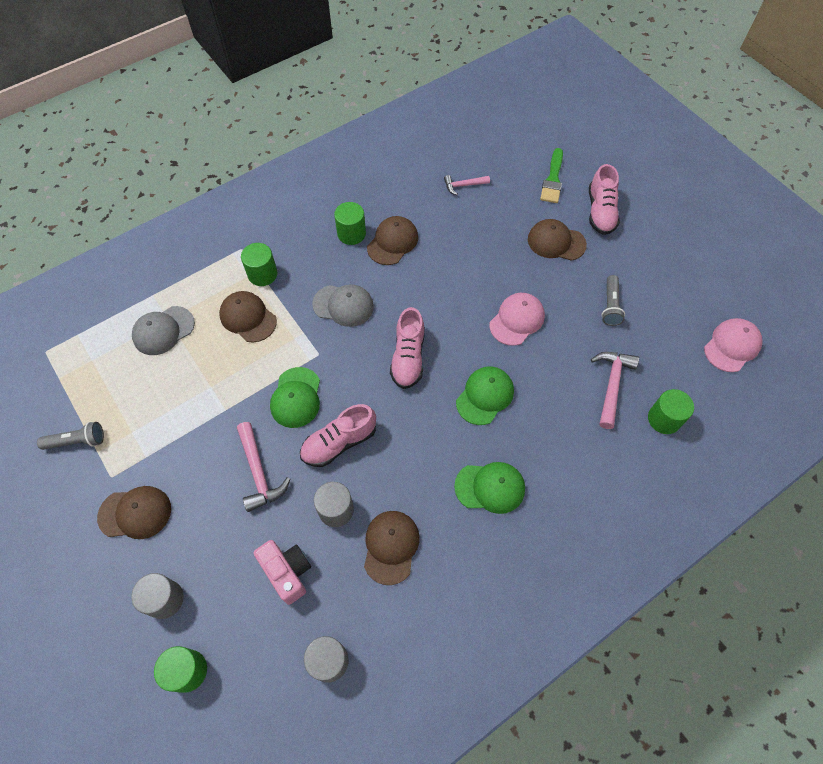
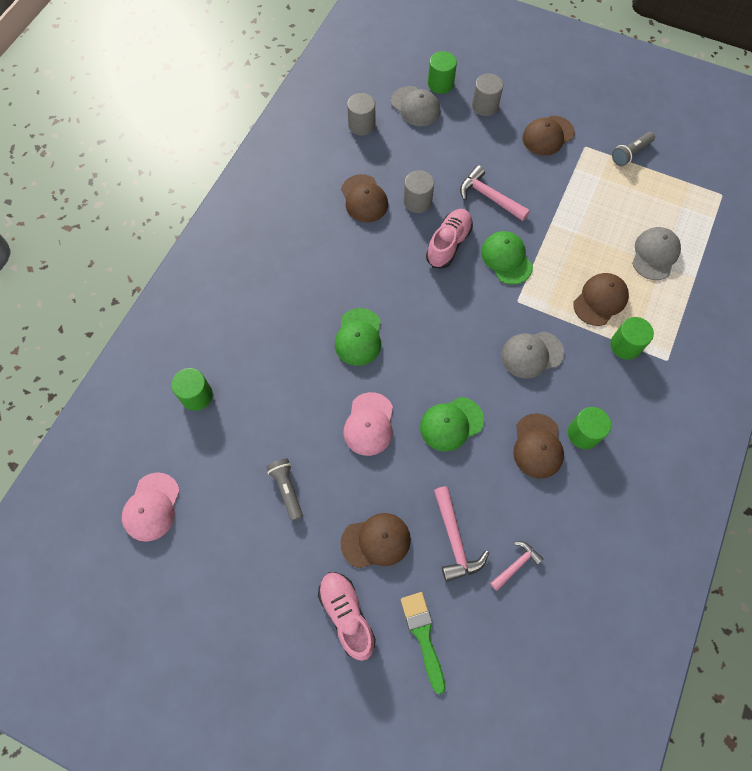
camera: 150 degrees right, 5 degrees up
brown cap [219,291,277,342] -> brown cap turned 60 degrees counterclockwise [573,273,629,326]
pink camera [254,540,311,605] -> none
pink shoe [390,307,425,389] -> none
green cap [454,462,525,514] -> green cap moved to [420,397,484,452]
pink hammer [591,352,639,429] -> pink hammer moved to [434,486,489,582]
none -> grey cap [391,86,440,126]

